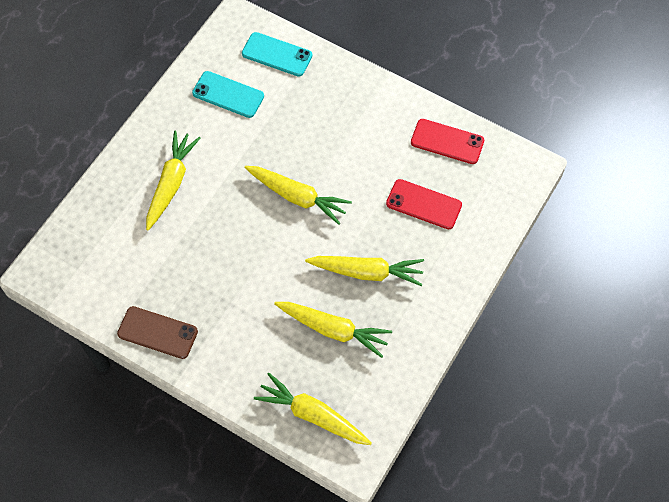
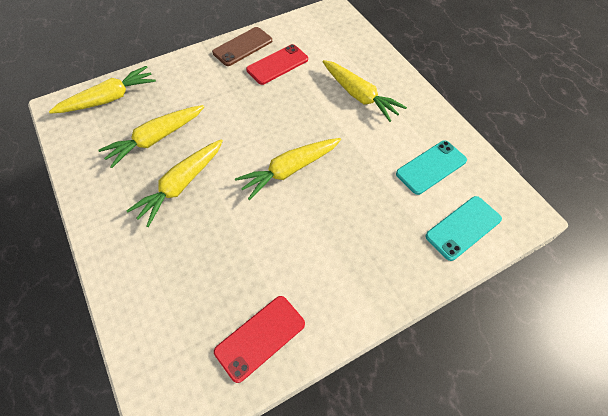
camera: 120 degrees right, 5 degrees down
red phone [386,179,462,229] -> red phone moved to [246,44,308,85]

